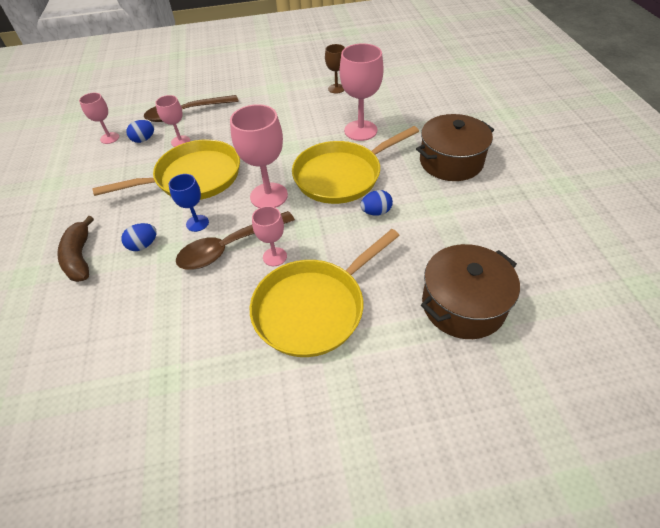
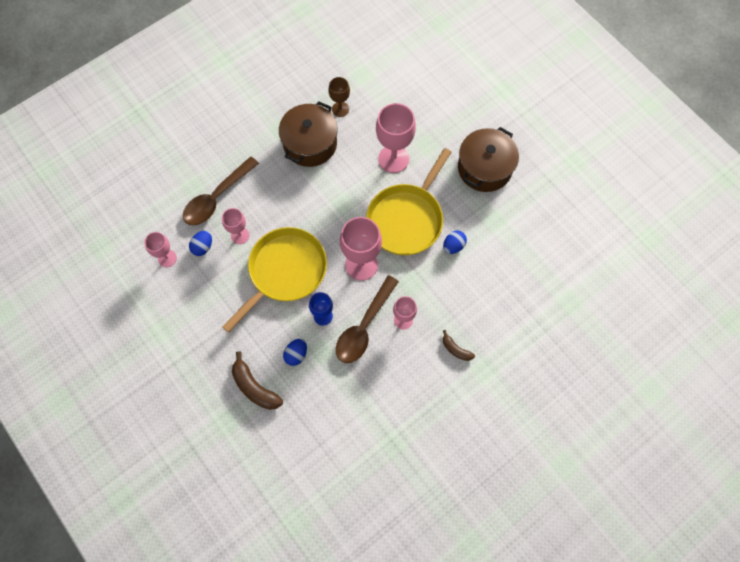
camera: 30 degrees left, 20 degrees up
yellow pan [250,229,400,357] -> brown banana [443,330,475,361]
brown pot [421,244,520,339] -> brown pot moved to [279,101,338,167]

